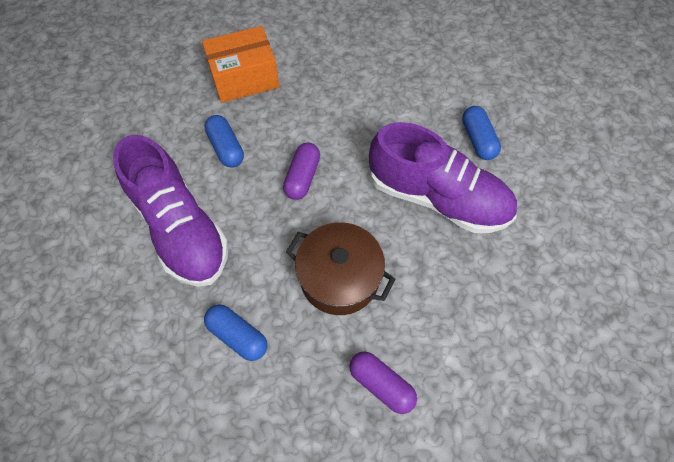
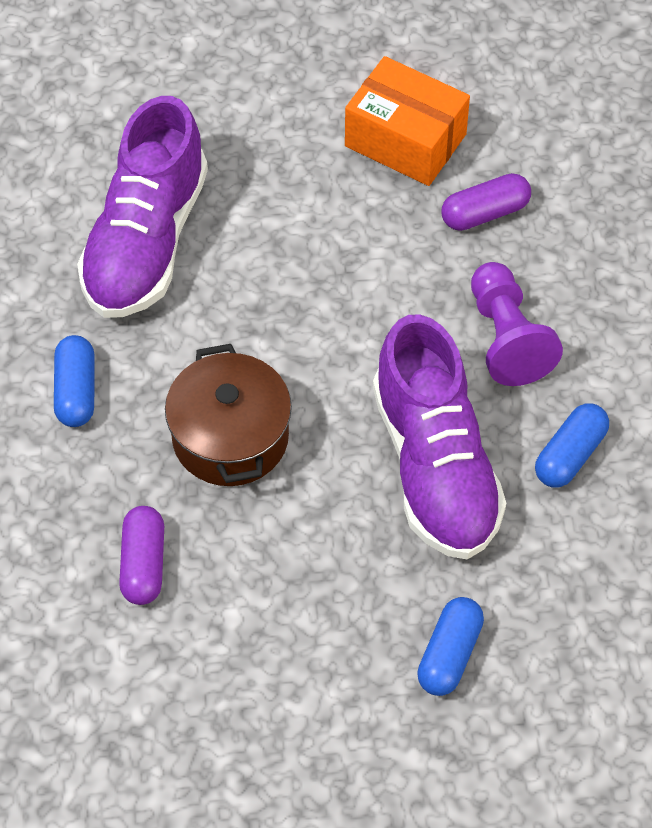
camera: 50 degrees right, 5 degrees down
blue capsule [204,115,244,168] -> blue capsule moved to [417,597,484,696]
purple capsule [283,143,320,200] -> purple capsule moved to [442,173,531,231]
none -> purple pawn [471,262,563,386]

